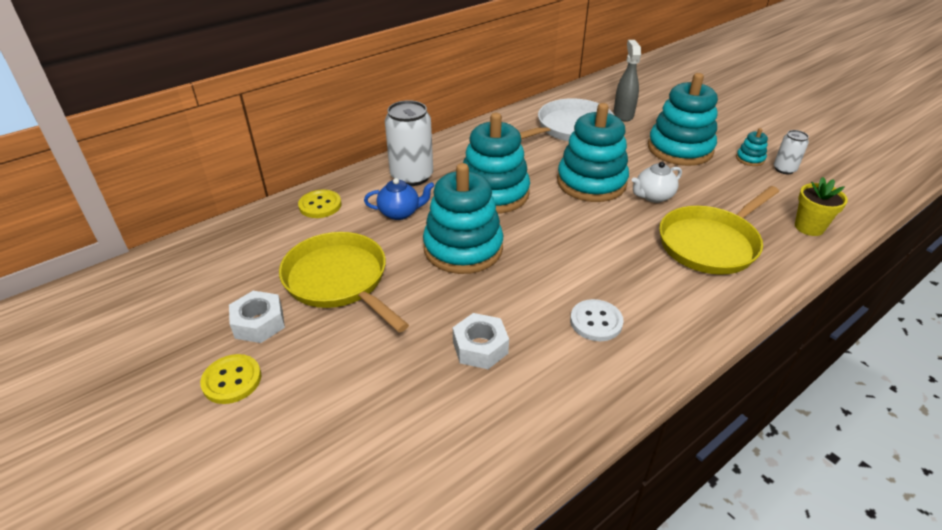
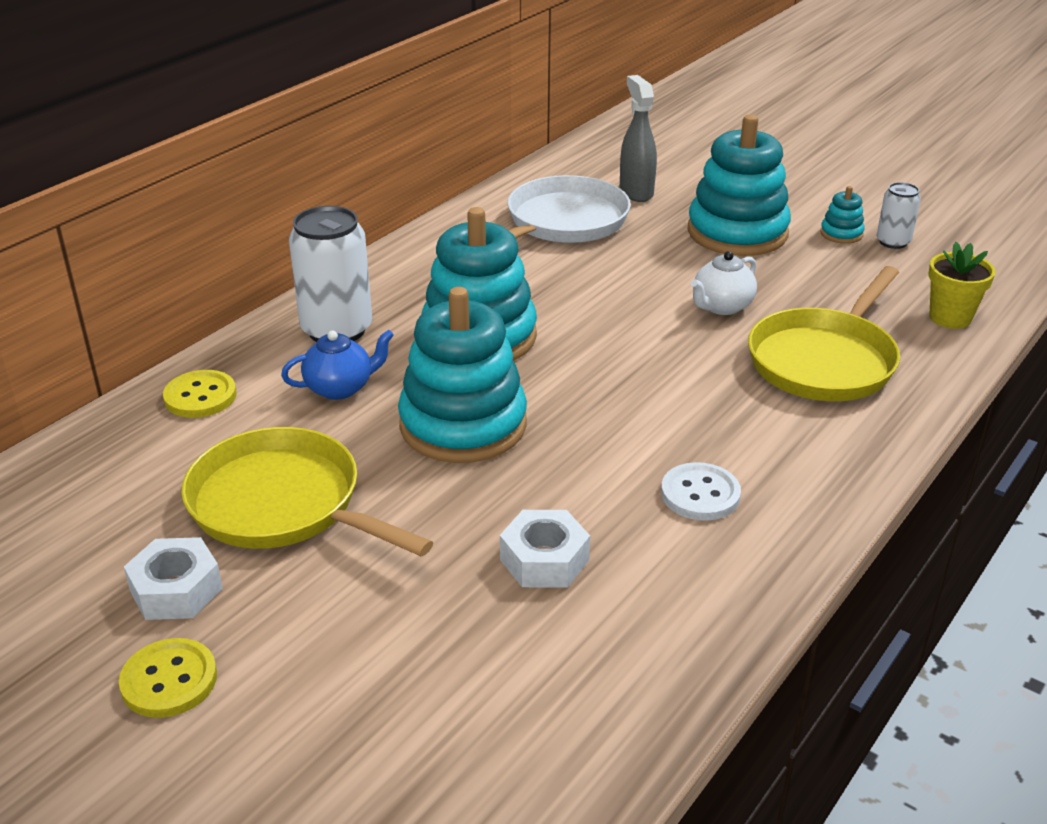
camera: 15 degrees left, 5 degrees down
turquoise stacking toy [557,103,629,202] -> none

